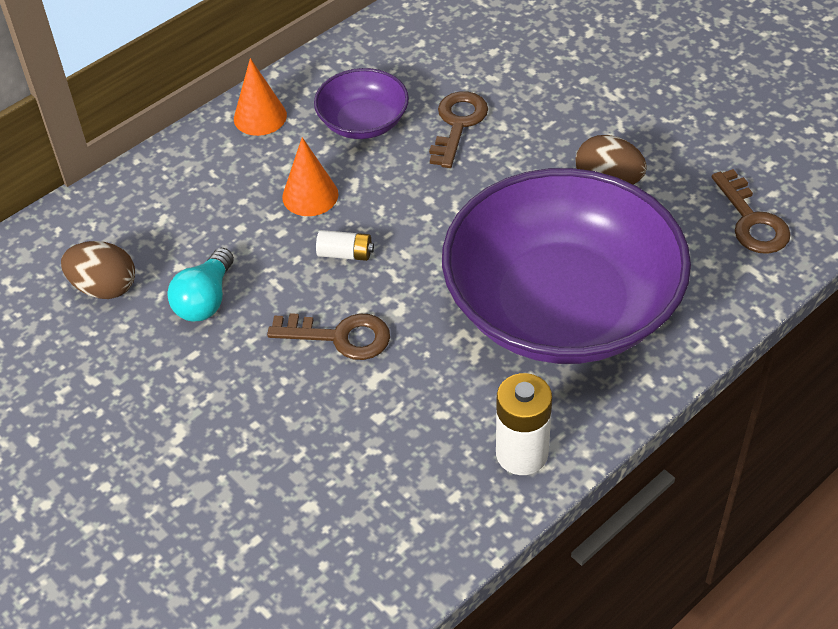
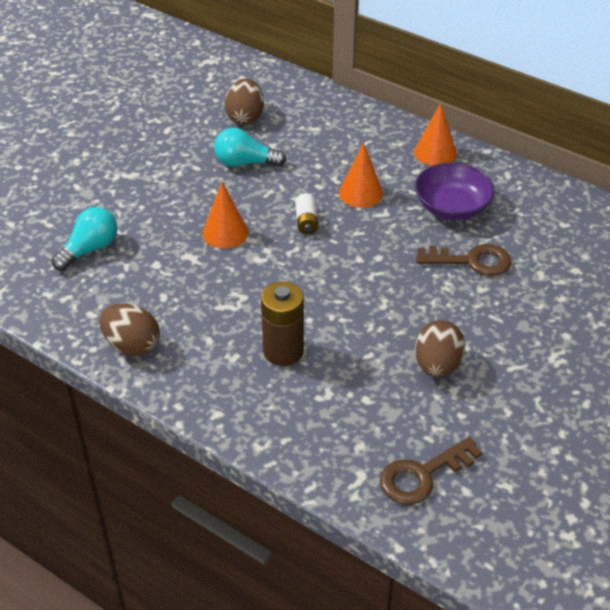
camera: 75 degrees right, 5 degrees down
brown key [267,313,390,360] -> orange cone [203,182,249,249]
purple bowl [442,168,691,364] -> brown battery [261,282,304,366]
white battery [496,373,552,475] -> brown egg [100,304,160,356]
none -> turquoise light bulb [52,207,118,271]

